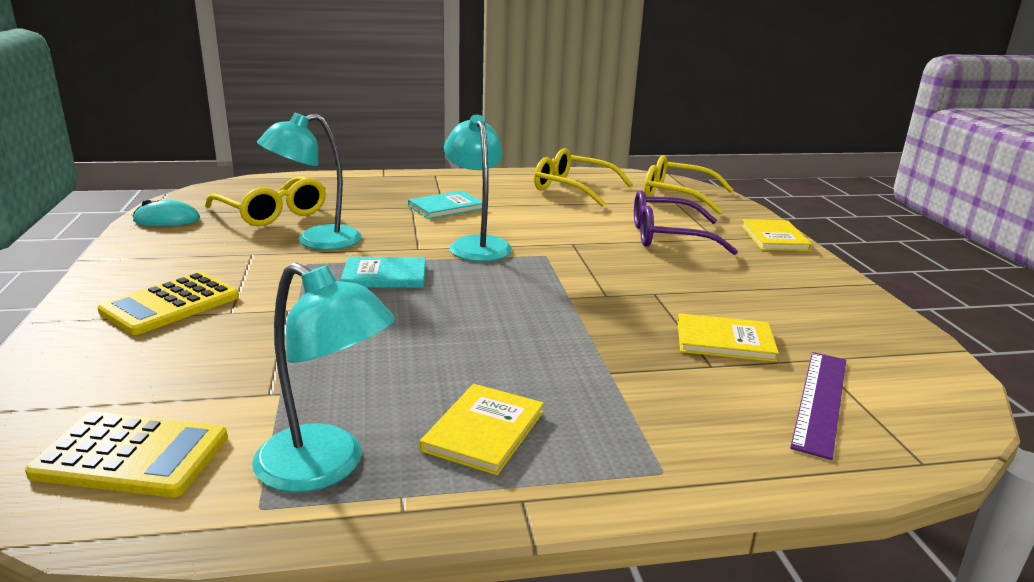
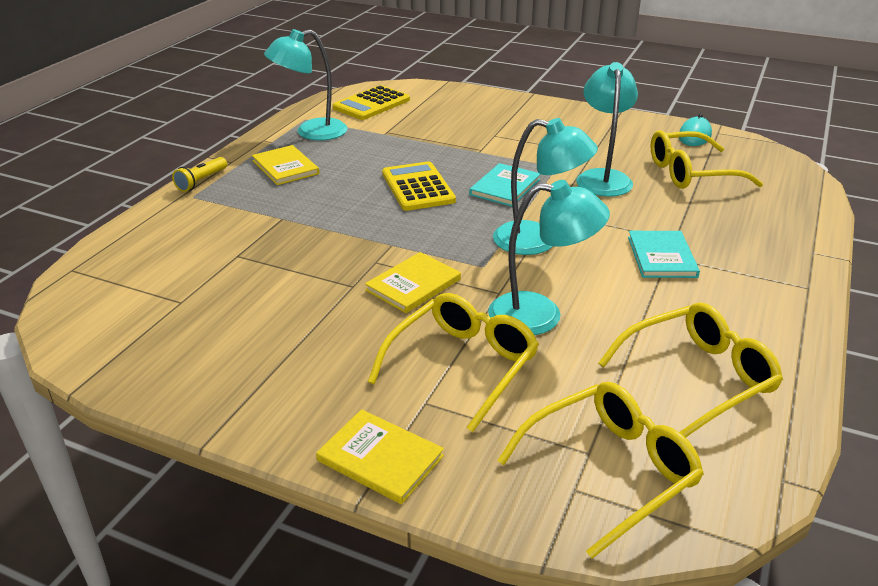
camera: 125 degrees right, 10 degrees up
yellow calculator [97,272,239,335] -> yellow calculator moved to [382,161,456,211]
purple glasses [634,190,738,255] -> yellow glasses [368,293,539,432]
yellow book [677,313,779,362] -> yellow book moved to [365,252,461,313]
purple ruler [790,352,846,460] -> none
none -> yellow flashlight [172,157,227,192]
none -> turquoise lamp [488,180,610,335]

